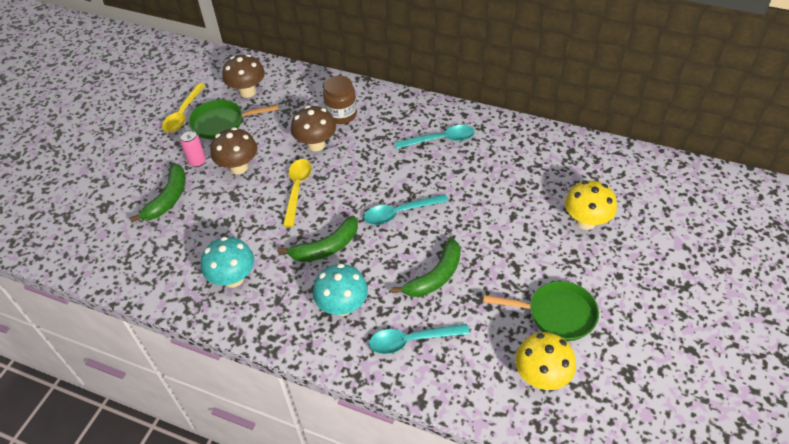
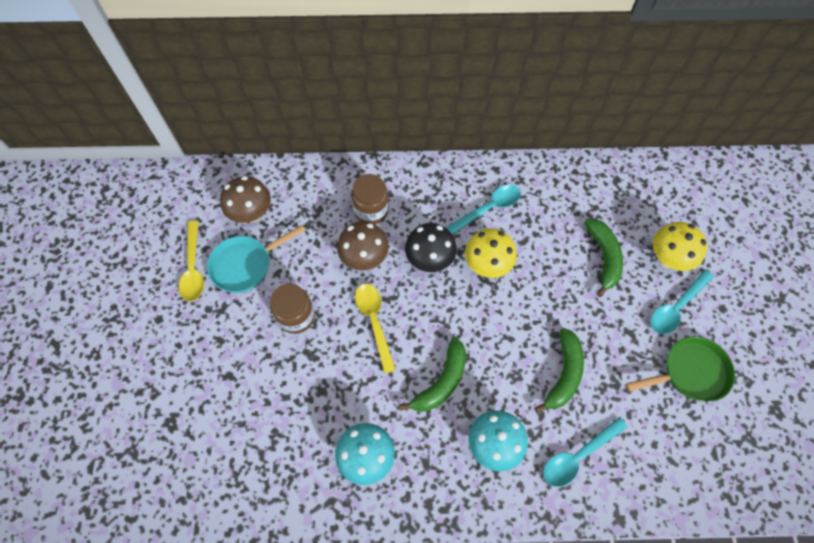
camera: 25 degrees left, 15 degrees up
green banana [130,163,186,222] -> green banana moved to [584,219,623,297]
pink can [180,130,206,167] -> none
green pan [189,100,279,140] -> turquoise pan [207,225,305,293]
brown mushroom [210,127,257,174] -> brown jar [270,284,315,334]
turquoise spoon [364,194,449,225] -> turquoise spoon moved to [650,270,714,334]
yellow mushroom [515,332,576,390] -> yellow mushroom moved to [465,228,517,278]
none -> black mushroom [405,223,457,272]

